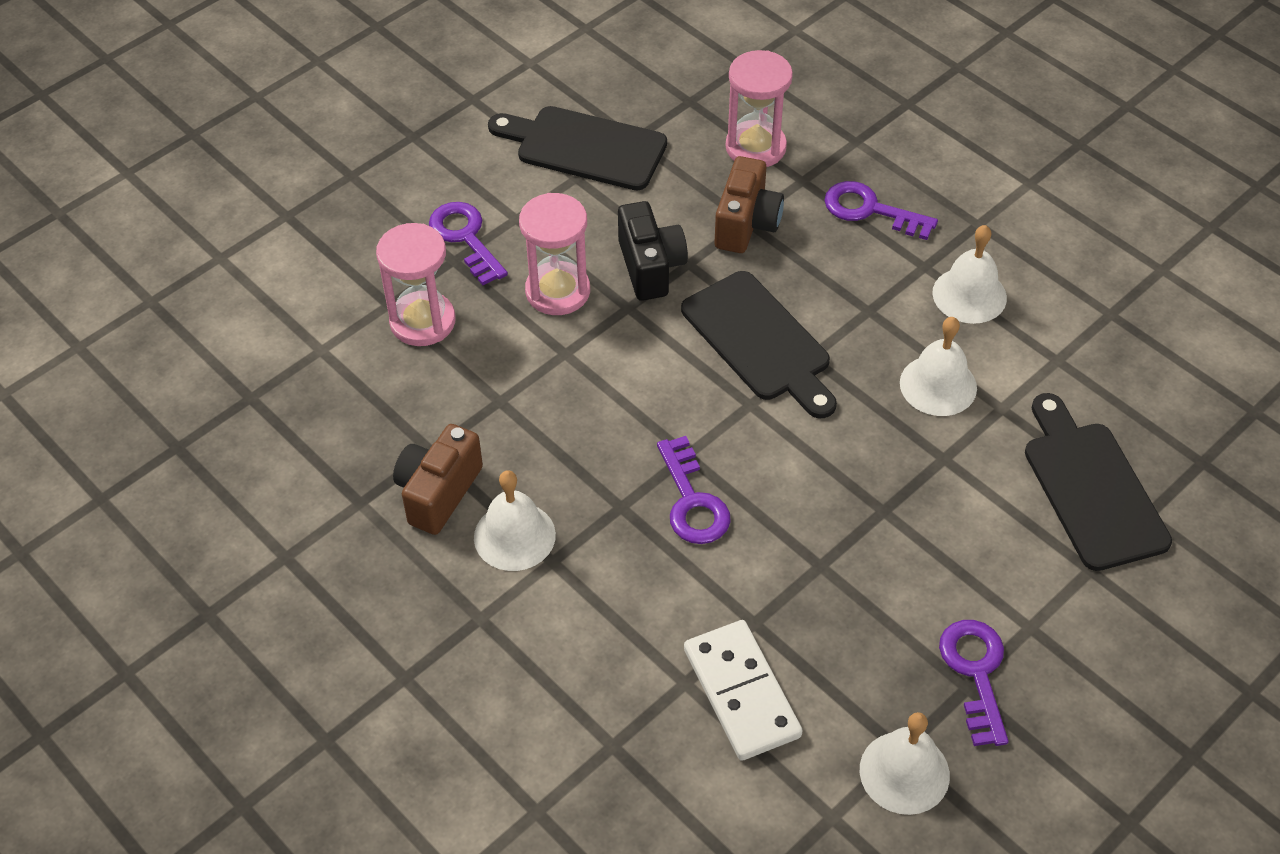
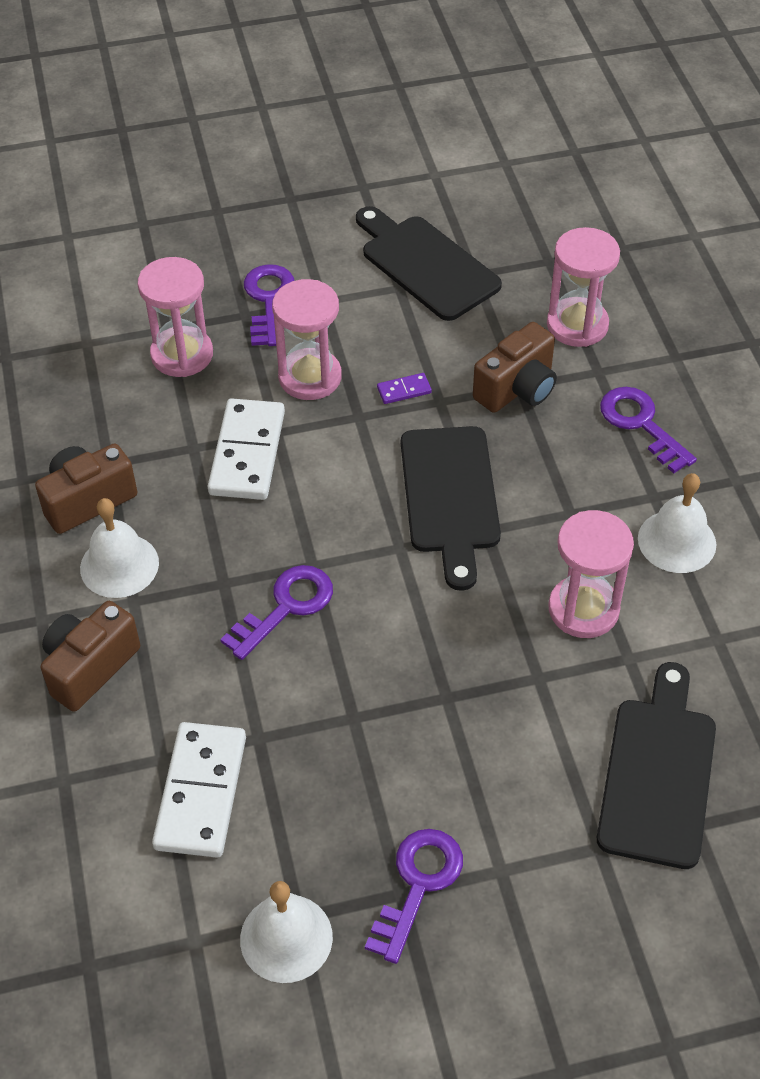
camera: 30 degrees right, 0 degrees up
black camera [618,201,688,301] -> purple domino [377,373,432,404]
purple key [657,436,731,544] -> purple key turned 150 degrees counterclockwise [220,565,333,660]
white bell [900,317,977,416] -> pink hourglass [548,510,634,638]
none -> brown camera [41,601,140,712]
none -> white domino [208,398,285,500]

